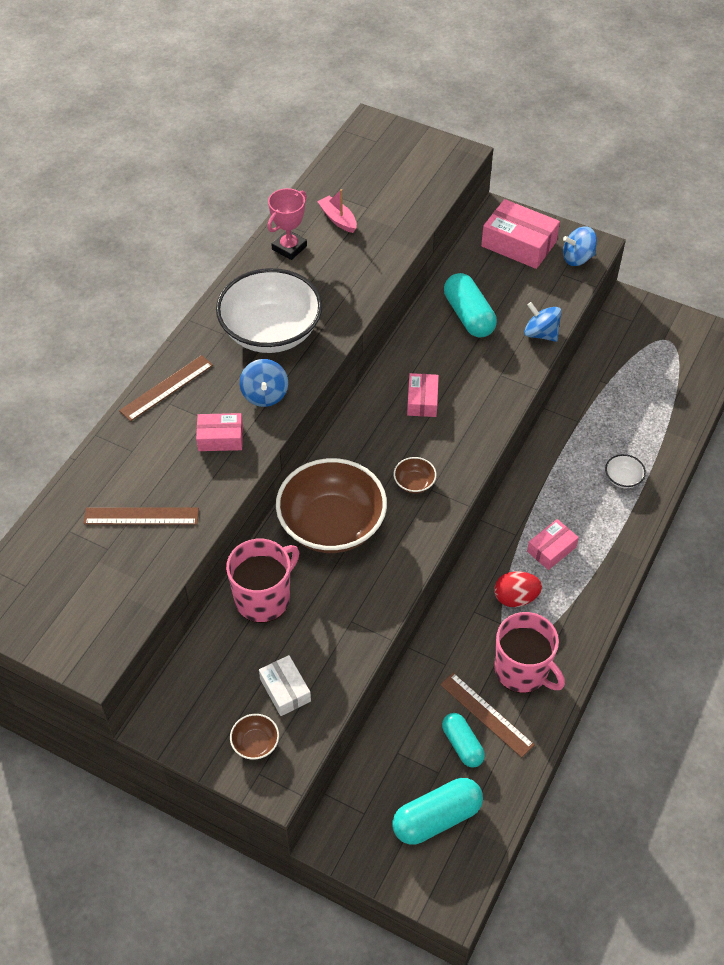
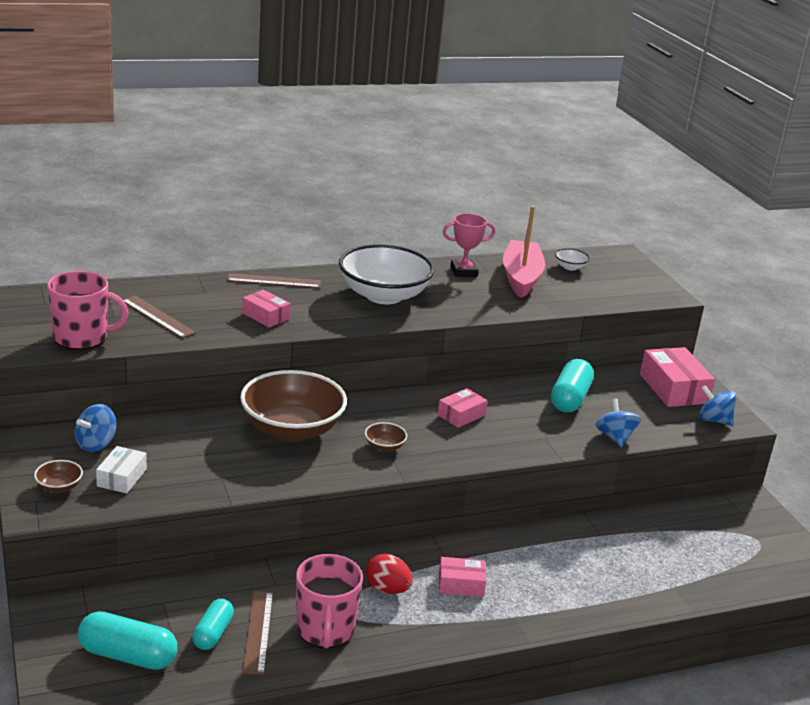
camera: 40 degrees right, 25 degrees down
pink mug [226,539,299,623] -> pink mug moved to [47,271,129,350]
blue spinning top [240,359,288,407] -> blue spinning top moved to [75,404,116,452]
pink boat [317,189,357,233] -> pink boat [503,206,545,298], size x2.04
white bowl [605,454,646,488] -> white bowl moved to [555,248,590,271]

